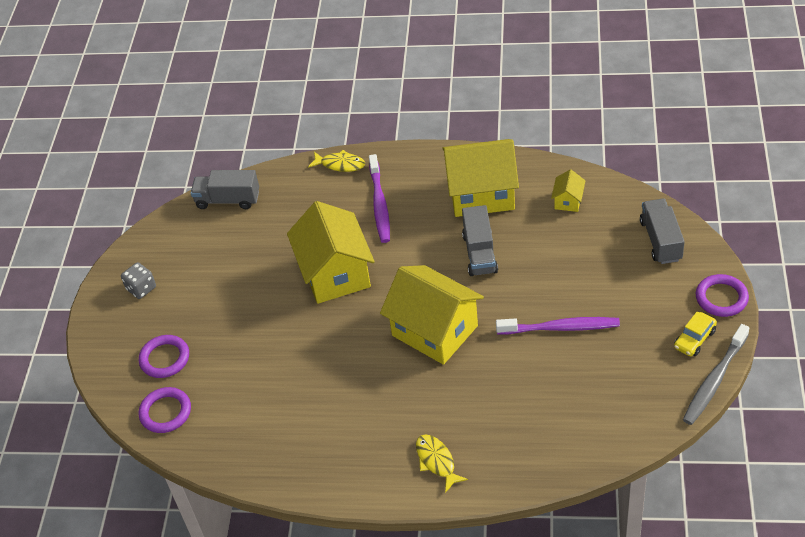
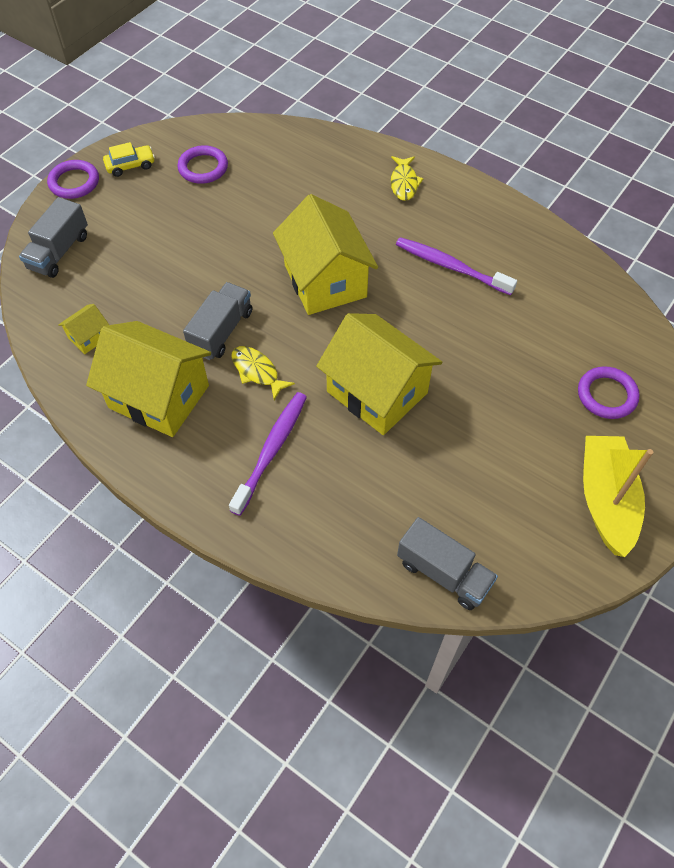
camera: 155 degrees left, 10 degrees up
grey dice [121,262,156,299] -> yellow boat [583,436,653,557]
purple ring [139,387,191,433] -> purple ring moved to [177,145,228,184]
yellow house [287,201,375,304] -> yellow house turned 60 degrees counterclockwise [316,313,442,435]
yellow fish [308,150,365,172] -> yellow fish moved to [231,346,295,400]
purple toothbrush [496,317,620,334] -> purple toothbrush moved to [396,237,517,295]
grey toothbrush [683,324,749,425] -> none

